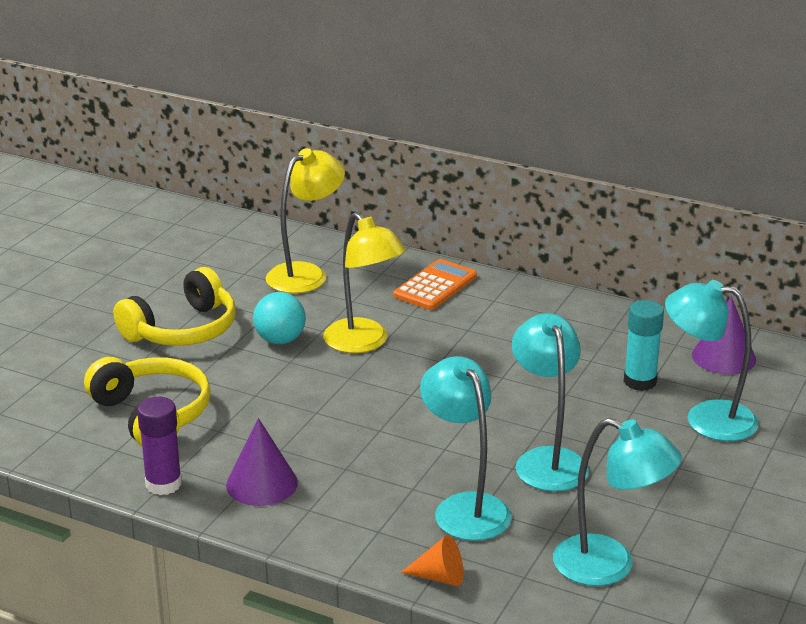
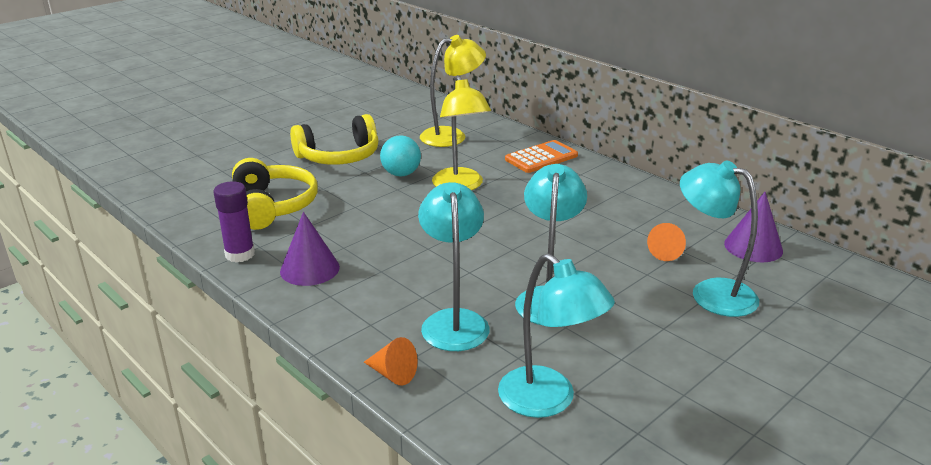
camera: 20 degrees right, 0 degrees up
turquoise glue stick [624,300,664,391] -> orange cone [647,223,686,261]

